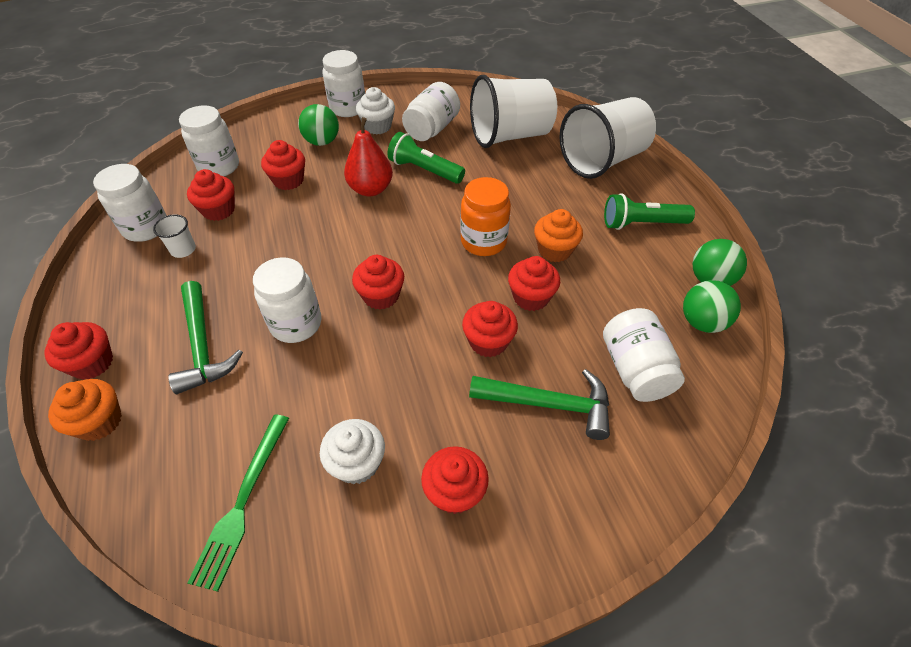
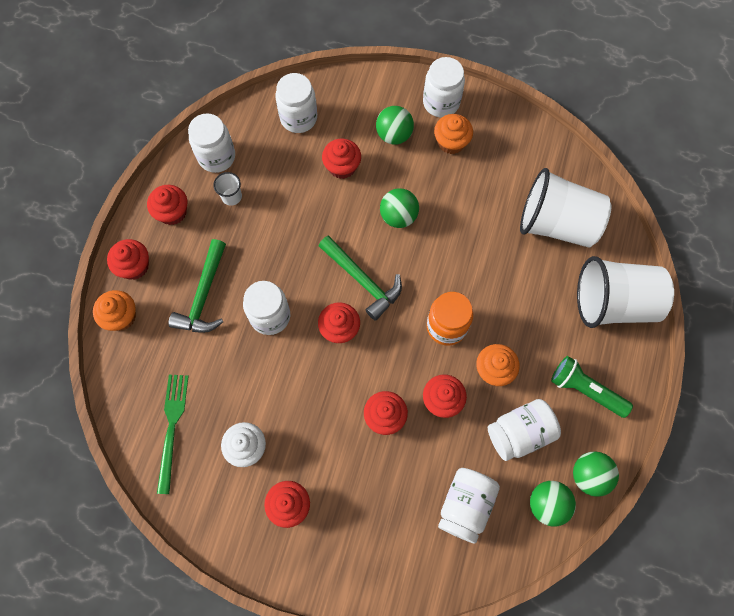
camera: 35 degrees right, 20 degrees up
red cupcake [187,169,235,221] -> red cupcake moved to [147,185,187,225]
green fork [187,414,289,592] -> green fork turned 135 degrees clockwise [157,375,189,494]
red pear [344,117,393,196] -> green ball [380,188,419,228]
white cupcake [356,87,395,135] -> orange cupcake [434,114,473,154]
green flashlight [387,132,465,184] -> none
white jar [402,82,460,141] -> white jar moved to [488,399,561,461]
green hammer [469,369,610,440] -> green hammer moved to [319,236,402,321]

